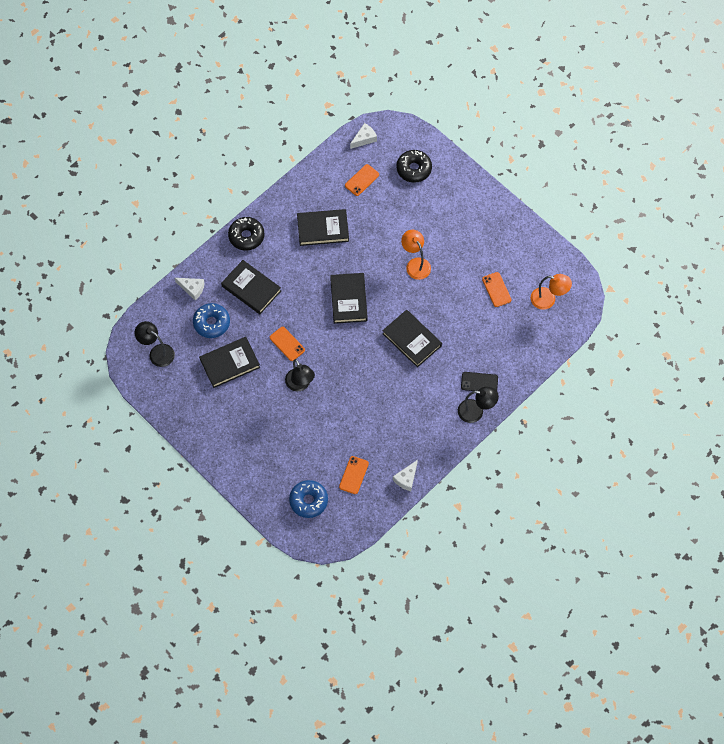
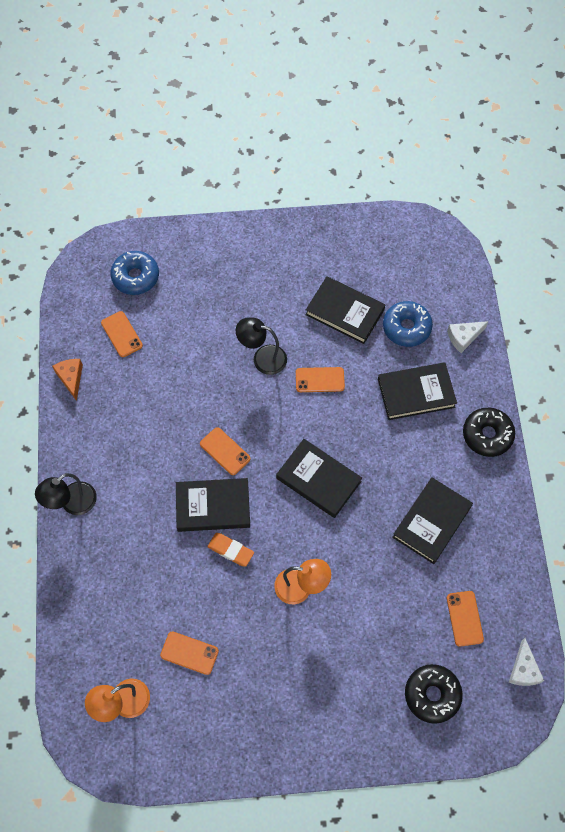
camera: 130 degrees right, 0 degrees up
black lamp [135,321,175,367] -> none
black book [199,337,260,388] -> black book turned 75 degrees counterclockwise [305,276,385,344]
white cheese [393,460,418,491] -> orange cheese [52,359,83,401]
black phone [461,372,498,391] -> none
none -> orange phone [200,427,250,475]
none -> orange eraser [207,533,254,567]

